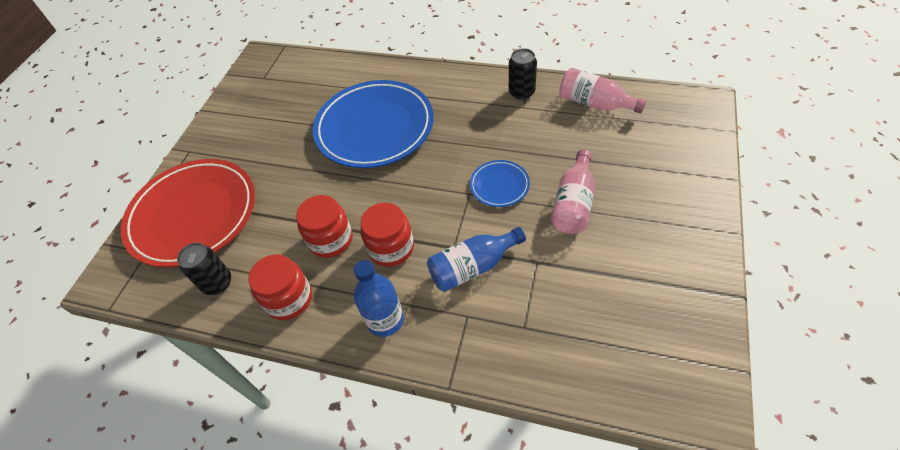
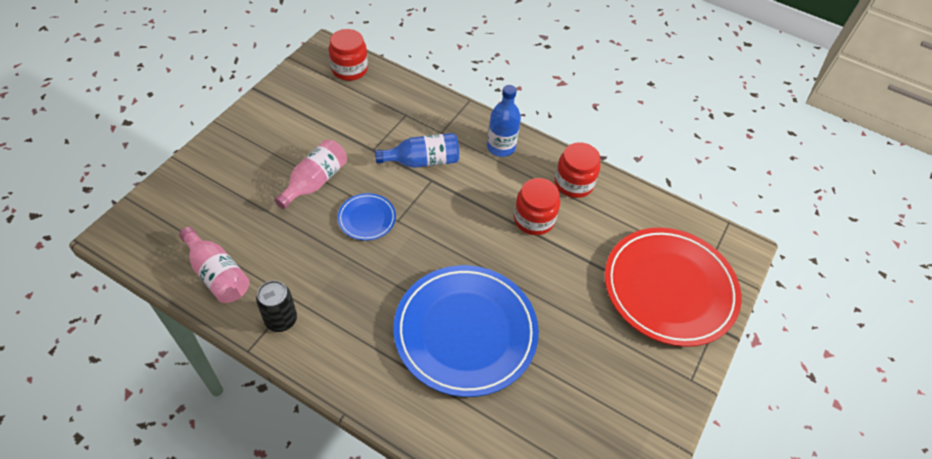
camera: 175 degrees left, 0 degrees up
black can [177,242,231,295] -> none
red jar [361,203,414,267] -> red jar moved to [329,29,368,81]

